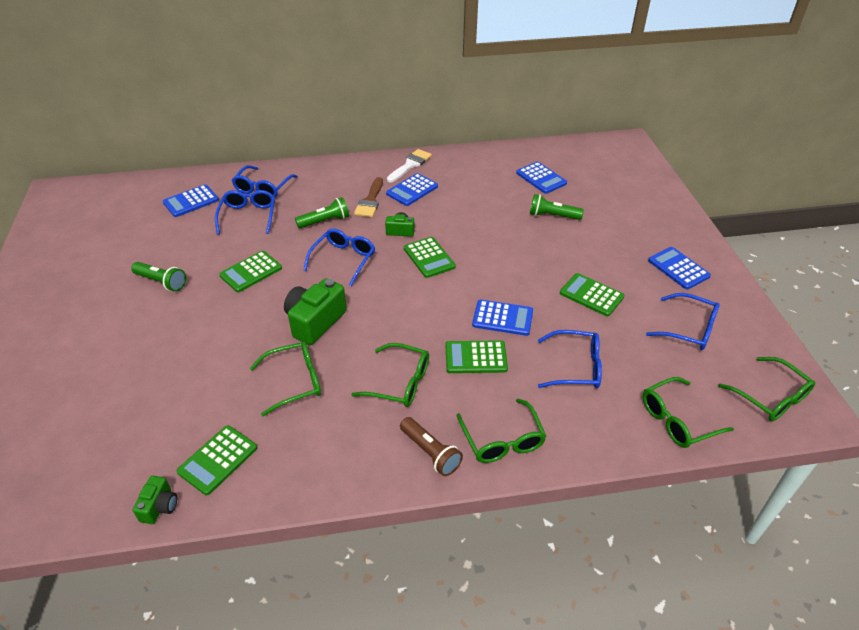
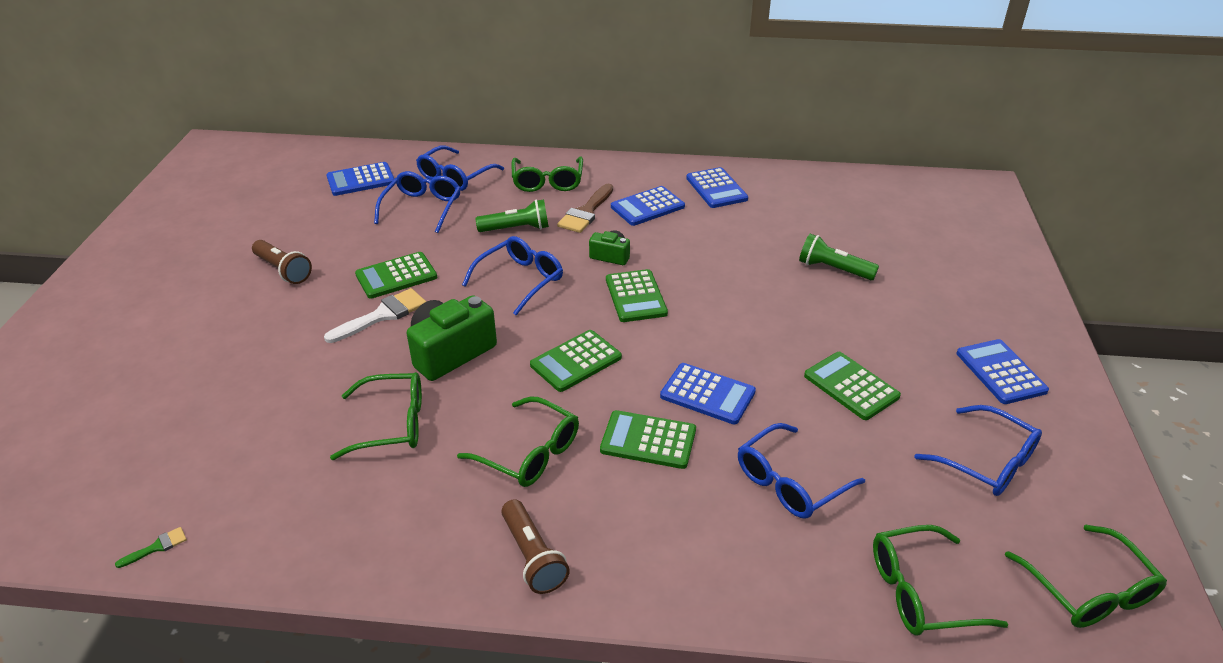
camera: 15 degrees right, 5 degrees down
green flashlight [131,262,186,292] -> brown flashlight [252,240,312,284]
green camera [133,476,177,524] -> green brush [115,527,187,568]
green calculator [177,425,257,495] -> green calculator moved to [530,330,622,392]
white brush [387,149,432,183] -> white brush moved to [324,288,426,343]
green glasses [456,399,546,463] -> green glasses moved to [512,157,583,192]
blue calculator [516,162,567,194] -> blue calculator moved to [686,167,748,208]
blue glasses [538,330,602,388] -> blue glasses turned 120 degrees clockwise [738,423,865,519]

